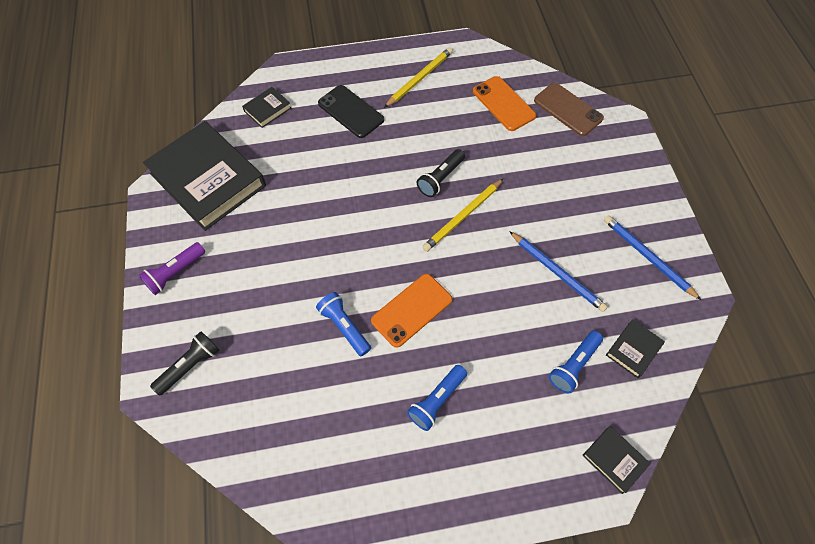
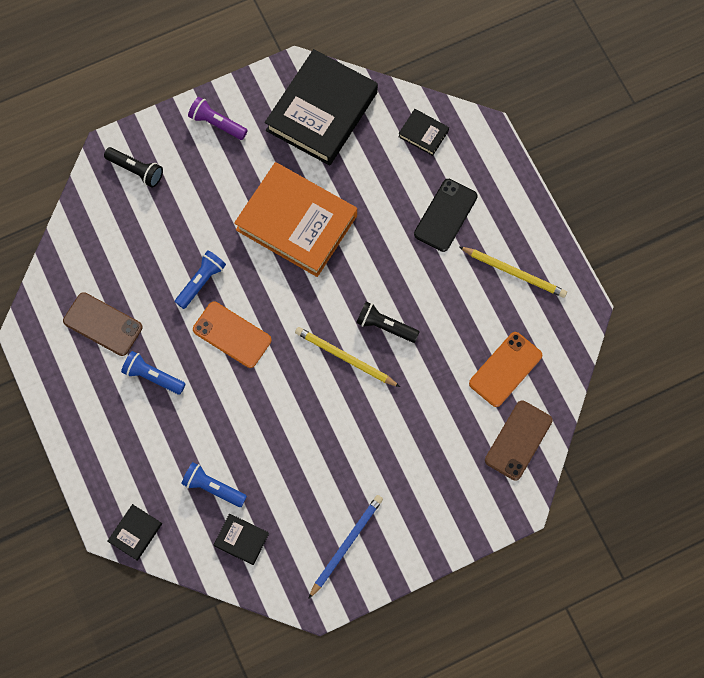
camera: 75 degrees right, 10 degrees up
blue pencil [509,231,608,312] -> none
none -> brown phone [63,292,142,356]
none -> orange book [234,162,357,277]

